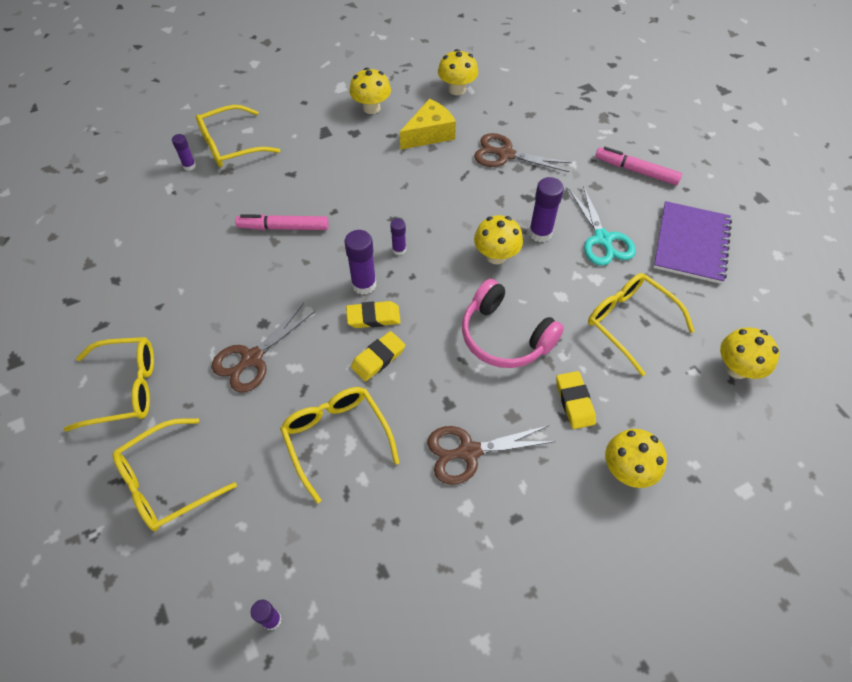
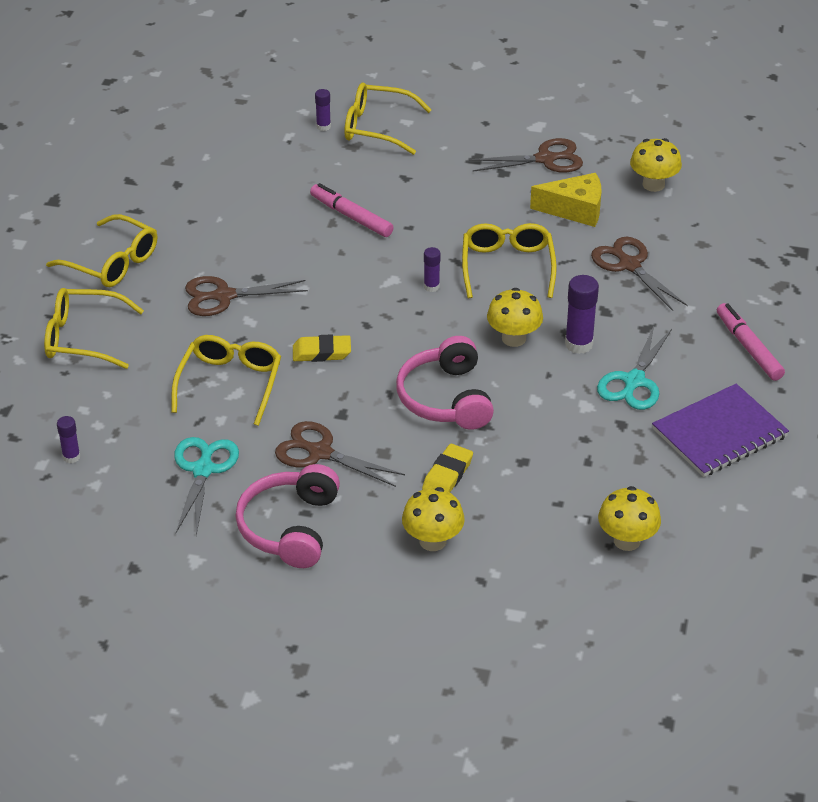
camera: 40 degrees right, 15 degrees down
purple glue stick [344,230,376,295] -> none
yellow eraser [346,301,401,328] -> none
yellow mushroom [349,68,391,114] -> brown scissors [469,138,583,173]
yellow glasses [588,273,695,376] -> yellow glasses moved to [462,223,557,298]
none -> turquoise scissors [174,437,239,536]
none -> pink headphones [235,464,340,568]

